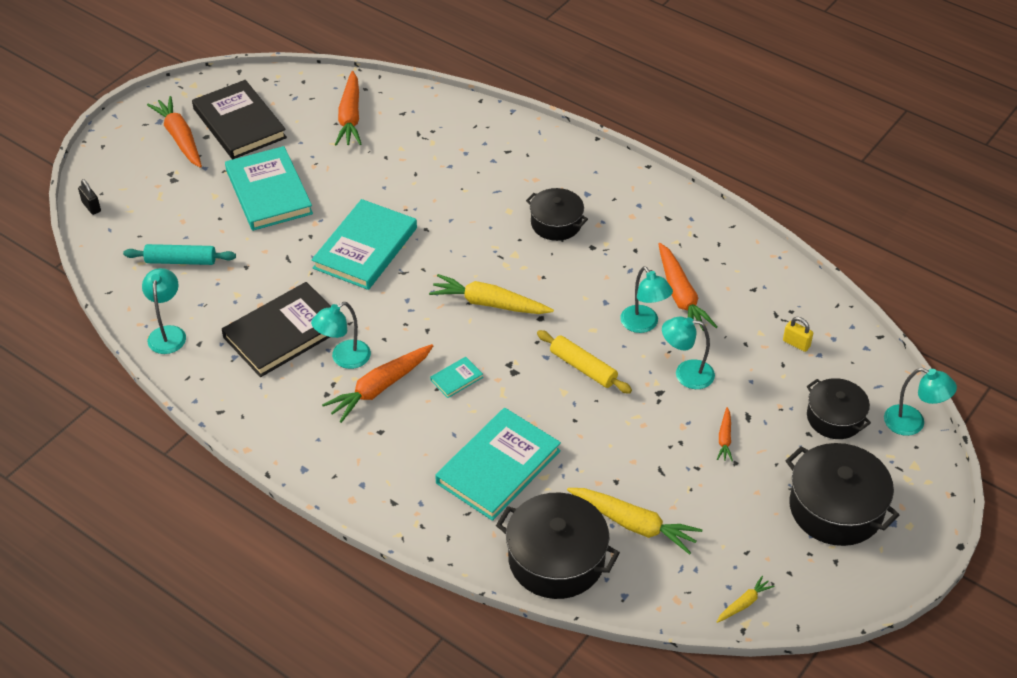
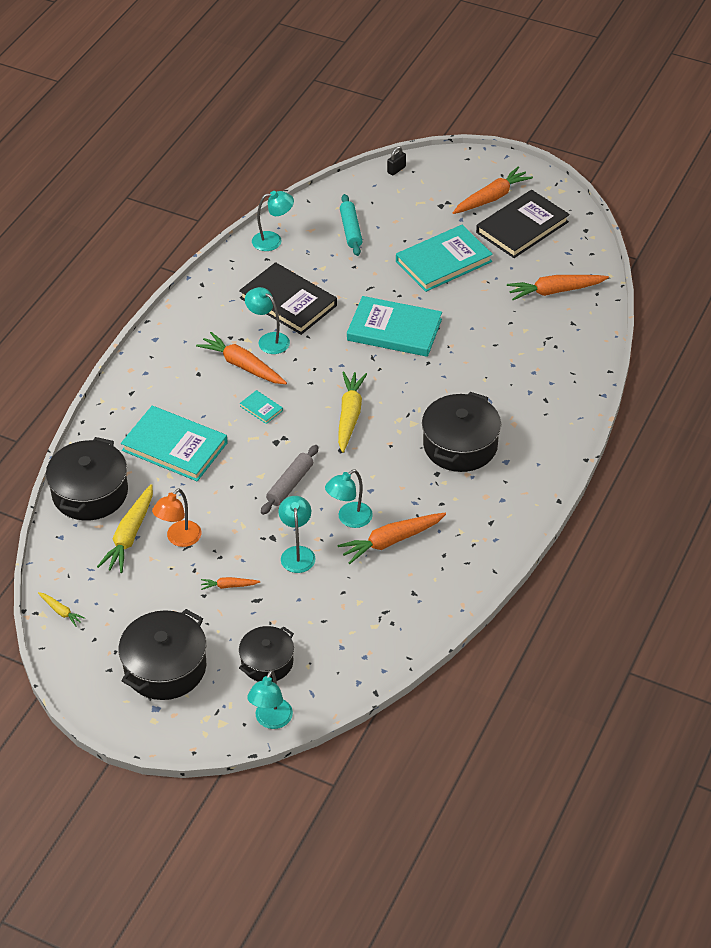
camera: 80 degrees right, 0 degrees up
black pot [526,188,588,241] -> black pot [422,392,501,472], size x1.57
yellow rolling pin [537,330,632,394] -> grey rolling pin [261,445,319,515]
yellow padlock [783,317,813,352] -> none
none -> orange lamp [152,489,201,547]

